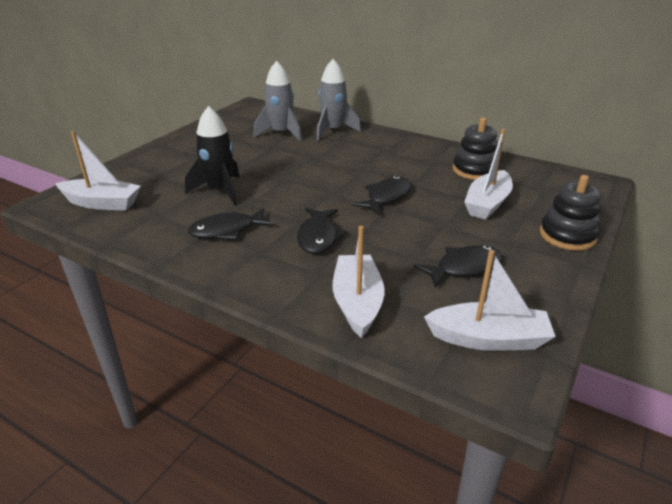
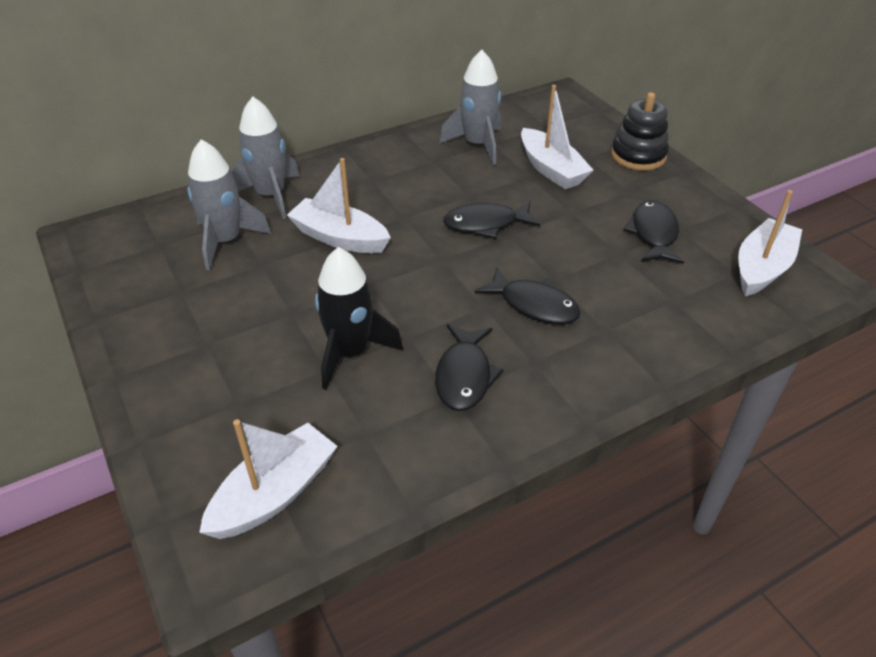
camera: 60 degrees left, 10 degrees up
white boat [333,226,384,338] -> white boat moved to [287,158,391,253]
black fish [352,176,411,215] -> black fish turned 75 degrees counterclockwise [443,202,540,238]
black stacking toy [453,117,498,180] -> grey rocket [439,50,501,165]

